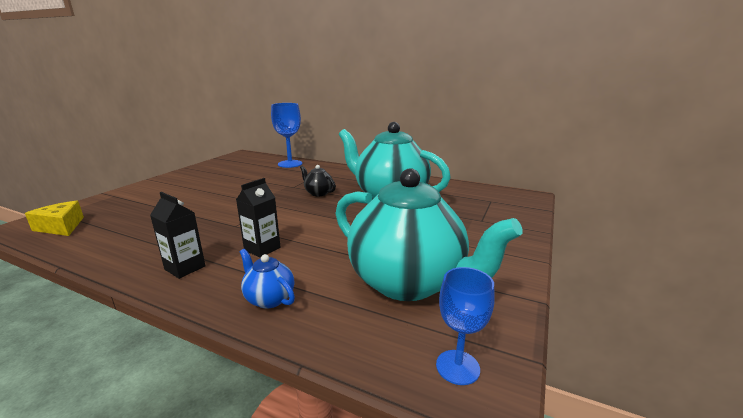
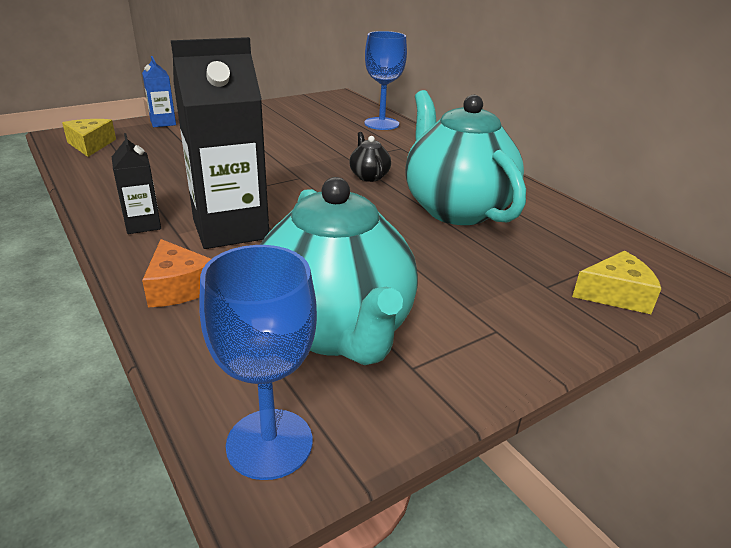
camera: 30 degrees right, 10 degrees up
black carton [236,178,281,258] -> black carton [171,37,269,249], size x2.01
blue teapot [239,249,295,309] -> orange cheese [142,239,211,308]
blue goblet [436,267,495,385] -> blue goblet [199,245,317,480], size x1.55
none -> blue carton [142,56,176,127]
none -> yellow cheese [572,251,661,314]

